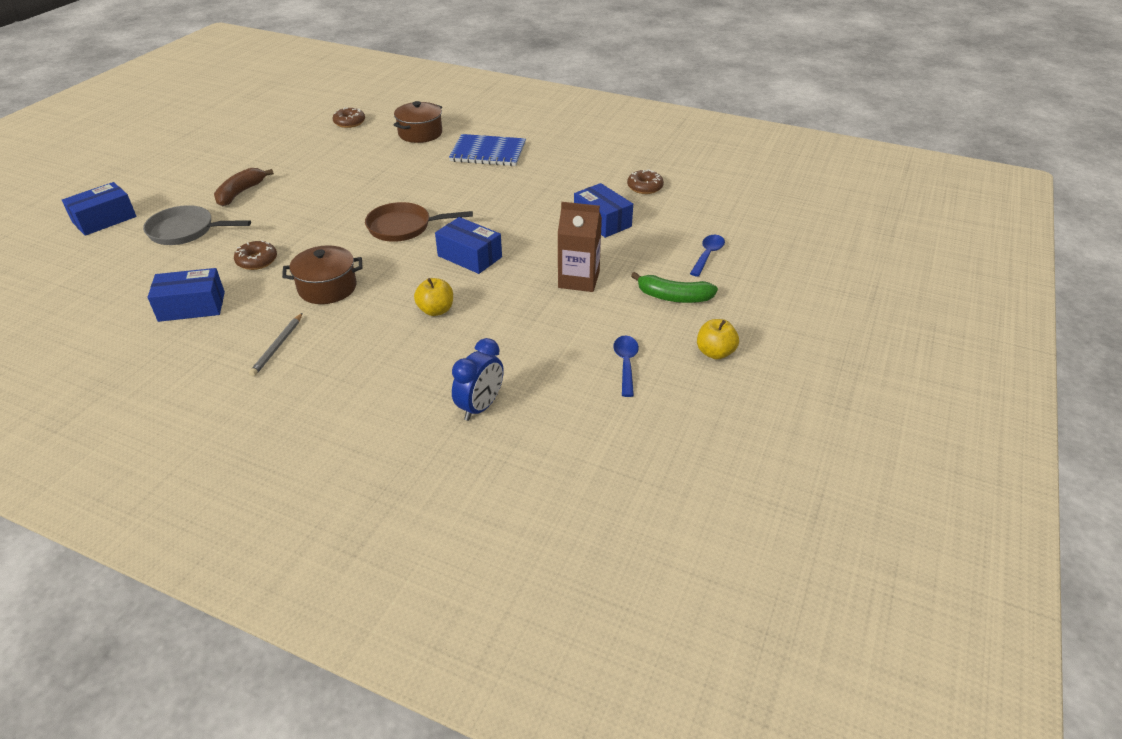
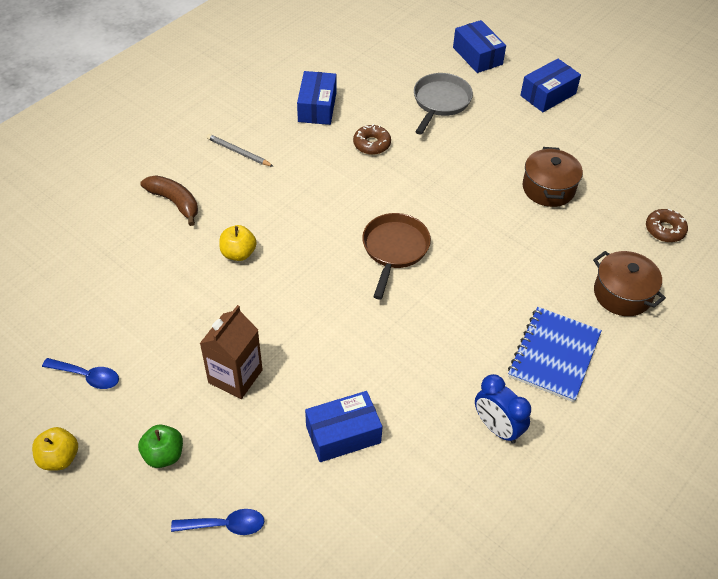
camera: 105 degrees right, 10 degrees up
brown banana [214,168,274,206] -> brown banana moved to [140,175,198,226]
brown pot [282,245,363,304] -> brown pot moved to [522,147,583,207]
blue box [435,217,502,274] -> blue box moved to [520,59,581,112]
blue clock [452,338,504,421] -> blue clock moved to [475,374,531,444]
brown donut [627,169,664,194] -> none
green banana [631,272,718,303] -> green apple [138,424,183,468]
blue spoon [690,235,725,277] -> blue spoon turned 45 degrees counterclockwise [171,509,264,535]

